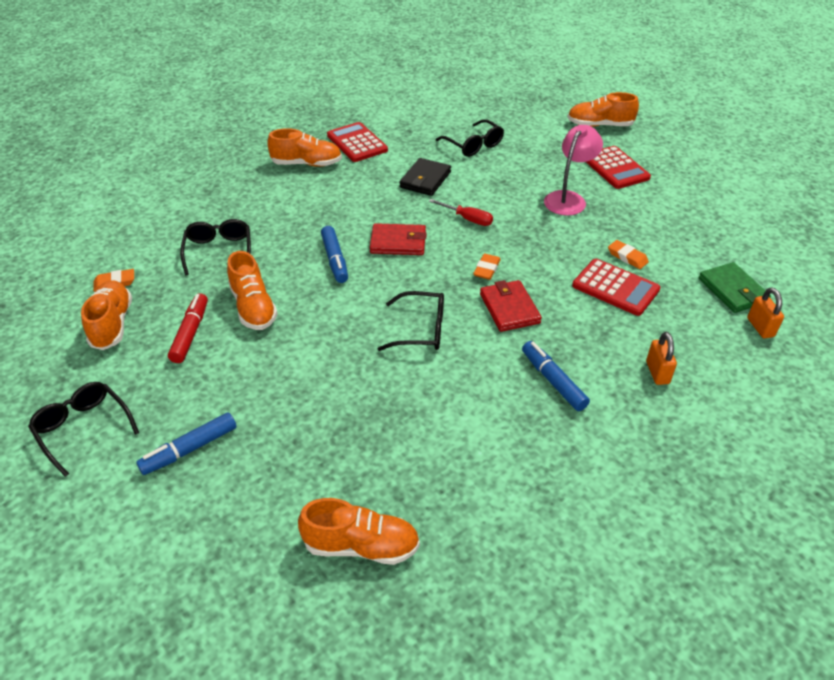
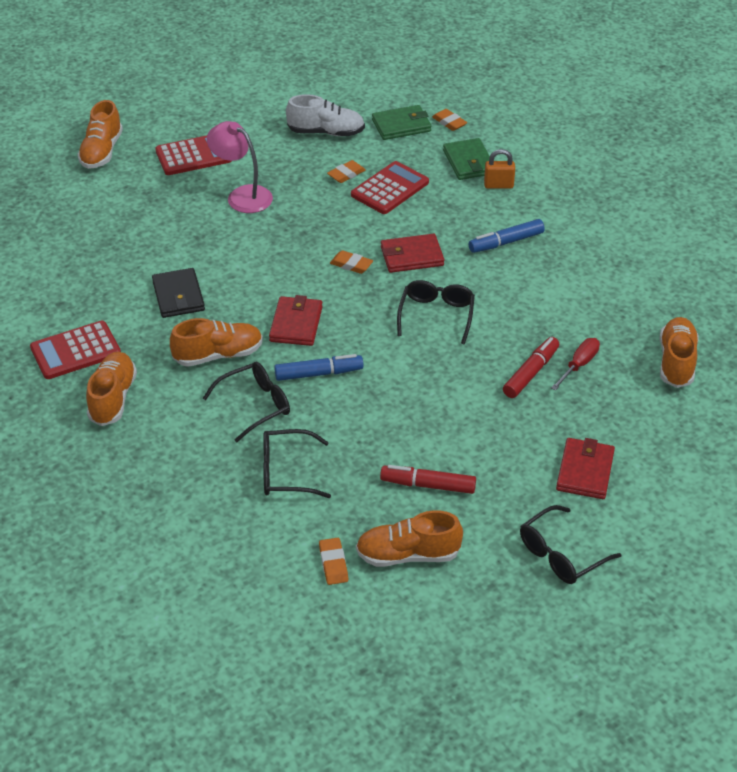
camera: 85 degrees left, 0 degrees up
blue marker [136,412,236,475] -> red wallet [556,438,615,499]
orange shoe [227,251,278,330] -> orange shoe moved to [170,318,263,367]
black wallet [399,158,451,196] -> black wallet turned 45 degrees clockwise [152,268,205,318]
red screwdriver [429,199,493,226] -> red screwdriver moved to [551,338,600,391]
black glasses [436,119,504,157] -> black glasses moved to [203,362,290,443]
orange padlock [747,287,784,338] -> orange eraser [432,109,467,131]
none -> white shoe [286,94,365,136]
none -> green wallet [443,138,490,180]
none -> red marker [503,337,559,398]

